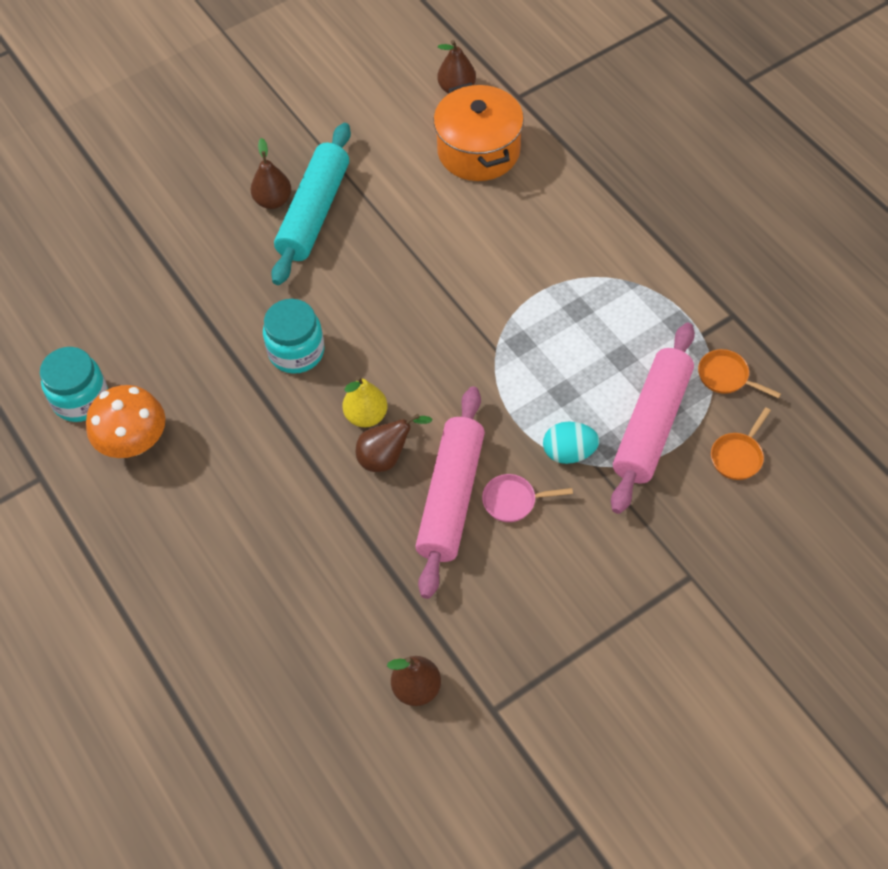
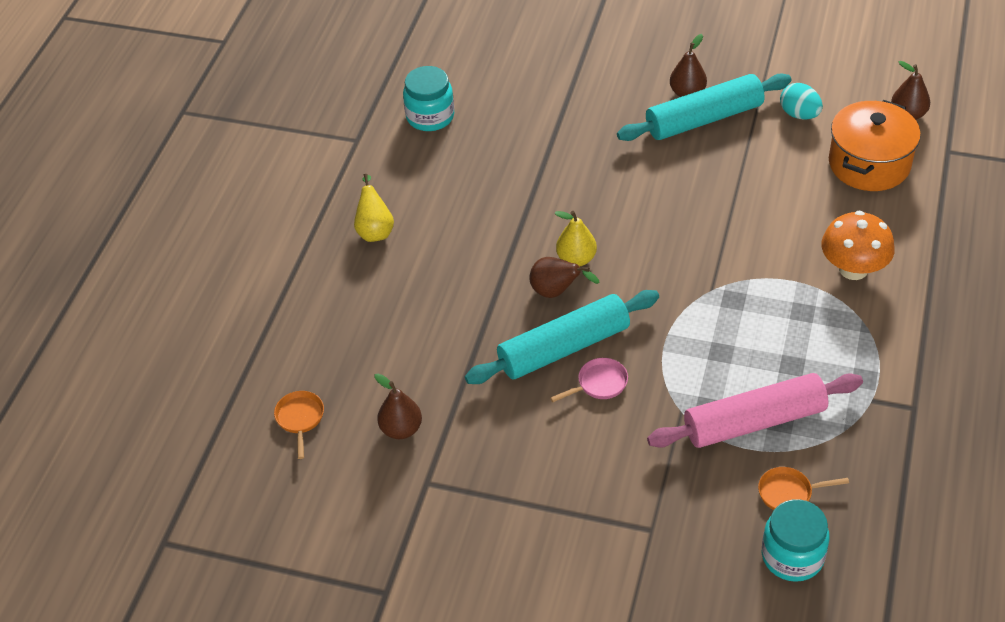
camera: 50 degrees right, 10 degrees down
orange mushroom [86,385,165,458] -> orange mushroom moved to [821,210,895,280]
turquoise jar [263,299,324,374] -> turquoise jar moved to [762,499,830,582]
pink rolling pin [415,386,485,599] -> turquoise rolling pin [465,290,659,384]
pink pan [482,474,573,522] -> pink pan turned 105 degrees clockwise [550,358,628,402]
turquoise egg [543,422,600,464] -> turquoise egg moved to [780,83,823,120]
orange pan [698,349,781,399] -> orange pan moved to [274,391,324,459]
none -> yellow pear [354,174,394,242]

